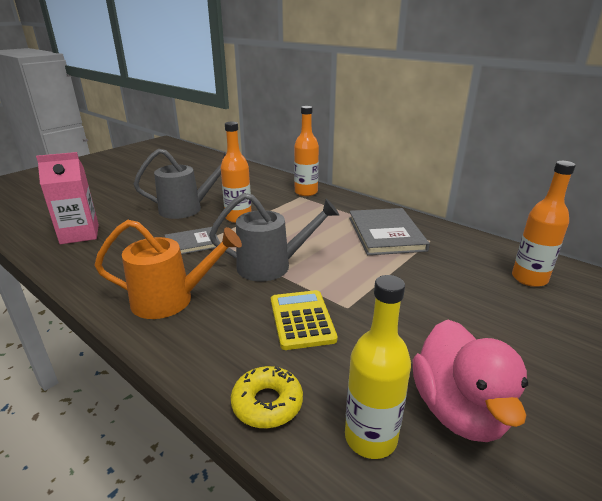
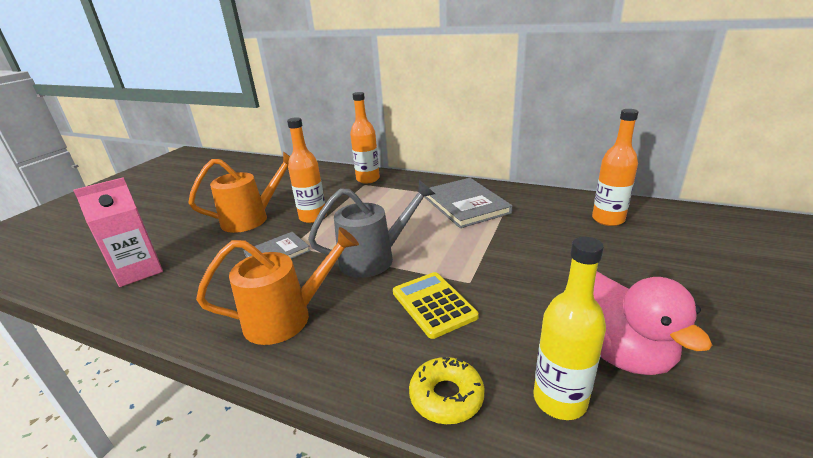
camera: 15 degrees left, 0 degrees up
grey watering can [134,149,226,219] -> orange watering can [188,152,290,233]

